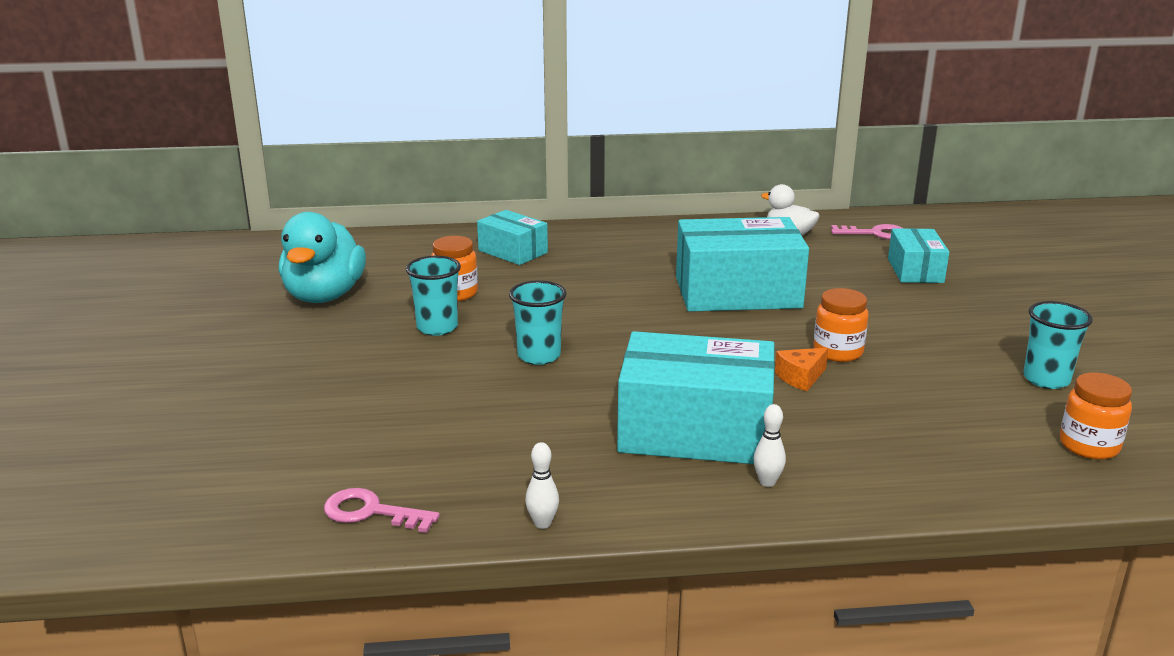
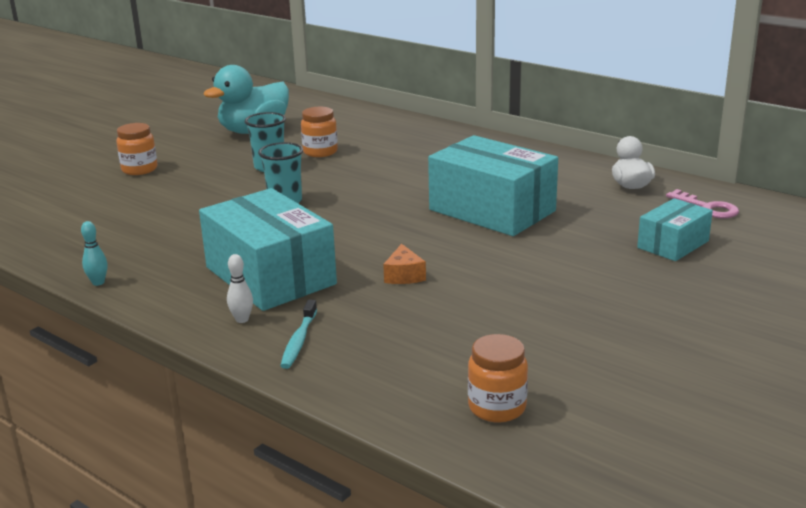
camera: 45 degrees right, 0 degrees up
pink key [324,488,440,533] -> none
turquoise box [477,210,548,265] -> none
white bowling pin [525,442,559,529] -> turquoise bowling pin [81,221,108,286]
orange cheese [775,348,828,391] -> orange cheese turned 105 degrees counterclockwise [383,244,426,284]
orange jar [813,288,869,362] -> orange jar moved to [116,123,158,175]
turquoise cup [1023,301,1093,389] -> none
none -> turquoise toothbrush [280,300,317,369]

